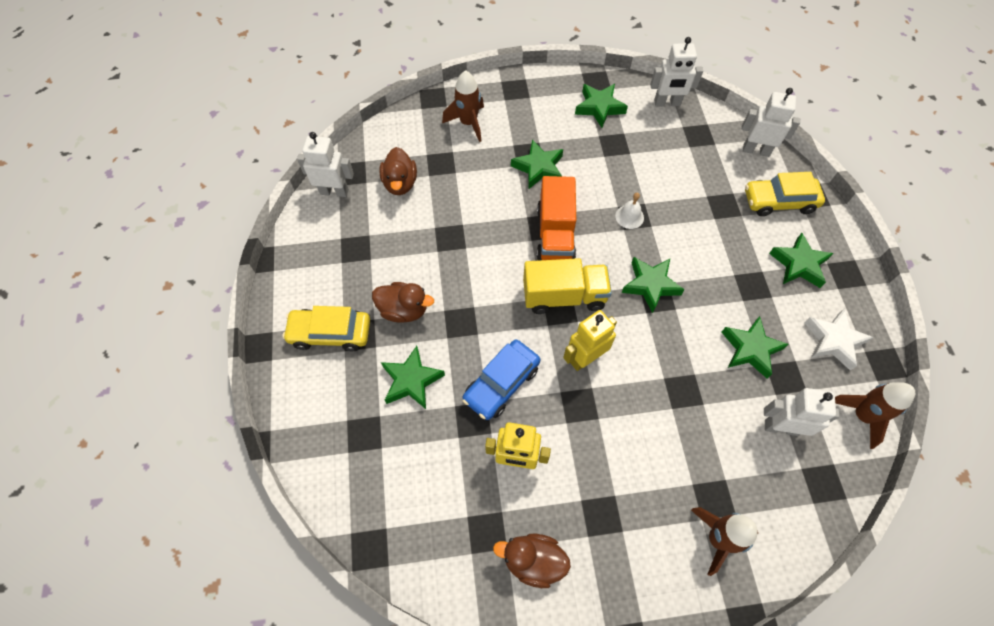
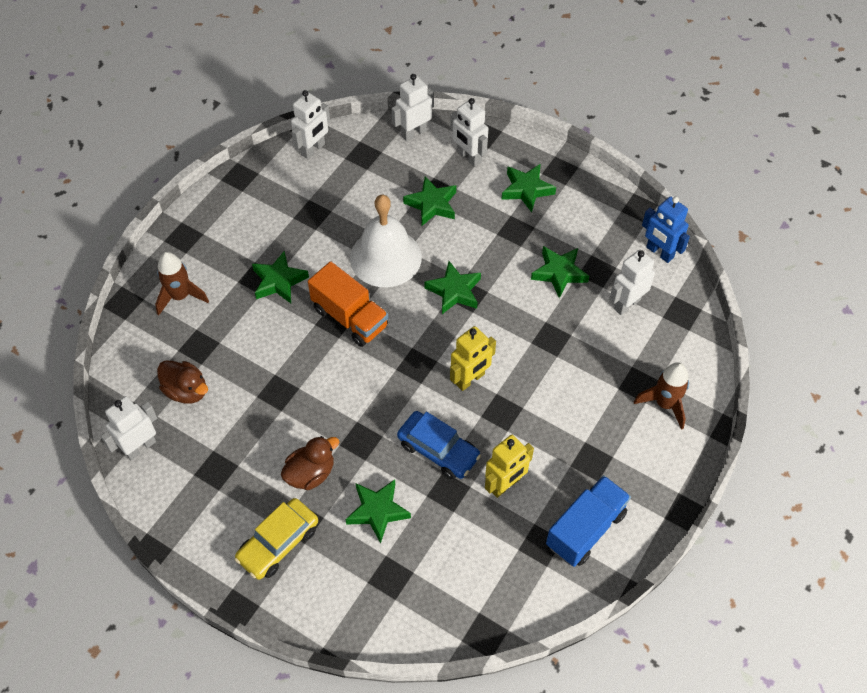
camera: 50 degrees left, 5 degrees down
blue car [462,339,540,420] -> blue car turned 45 degrees counterclockwise [397,411,481,479]
brown duck [493,534,571,588] -> blue truck [546,475,631,567]
yellow truck [523,258,612,314] -> none
yellow robot [563,310,617,371] -> yellow robot turned 135 degrees counterclockwise [450,326,496,391]
green star [575,84,628,128] -> green star moved to [403,177,456,226]
white bell [615,193,644,229] -> white bell [350,195,422,287], size x2.50
yellow car [745,172,825,216] -> white robot [450,98,488,167]
white star [804,308,874,370] -> none
brown rocket [835,382,915,449] -> blue robot [642,196,690,263]

